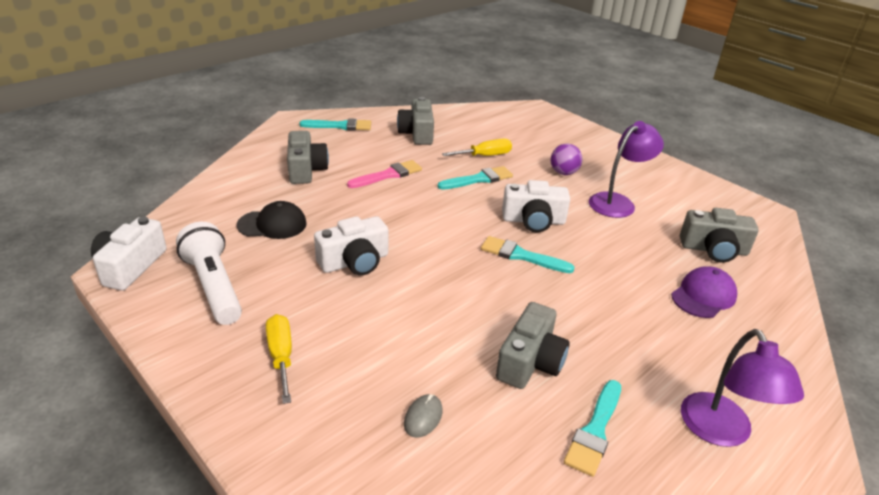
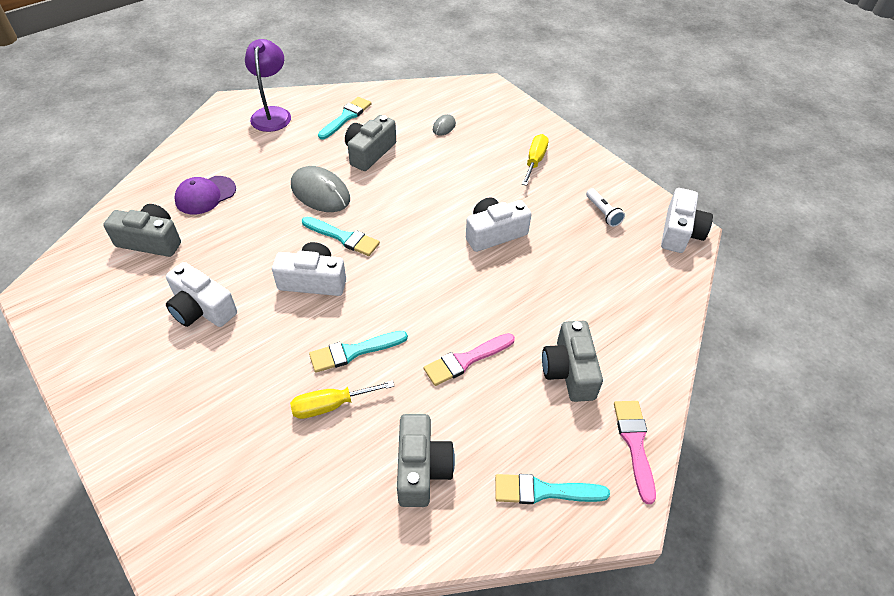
camera: 175 degrees left, 15 degrees up
white flashlight [176,222,242,325] -> white flashlight [586,188,625,227], size x0.51
black cap [237,201,307,239] -> none
yellow screwdriver [266,314,292,404] -> yellow screwdriver turned 150 degrees counterclockwise [522,134,549,186]
purple ball [551,144,583,175] -> none
purple lamp [589,121,664,218] -> white camera [166,262,237,327]
none -> grey mouse [291,166,350,212]
none -> pink brush [614,401,656,504]

